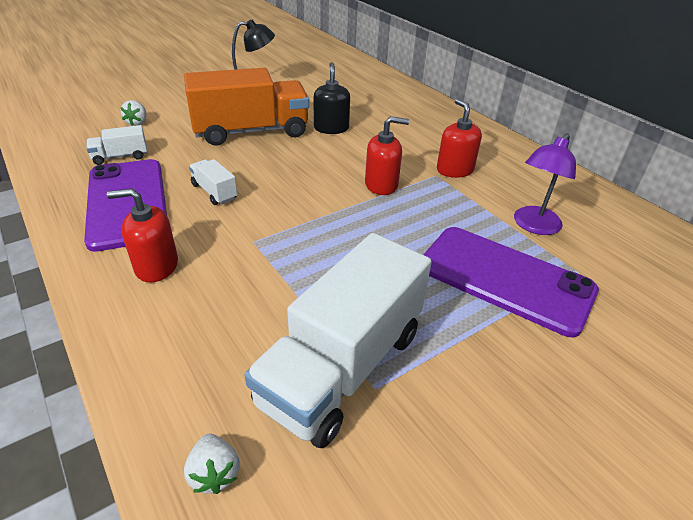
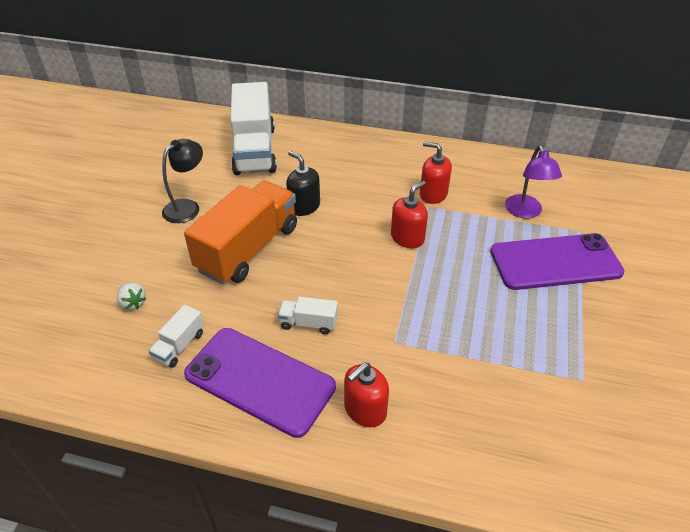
camera: 40 degrees left, 5 degrees up
white strawberry [184,433,240,494] -> none
white truck [244,233,432,448] -> white truck moved to [230,82,277,175]

